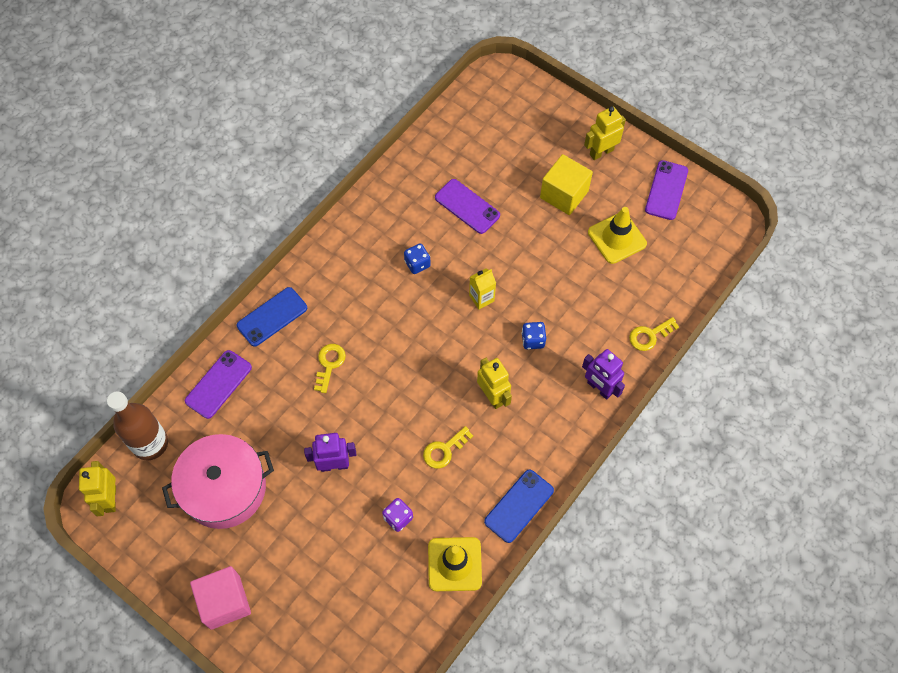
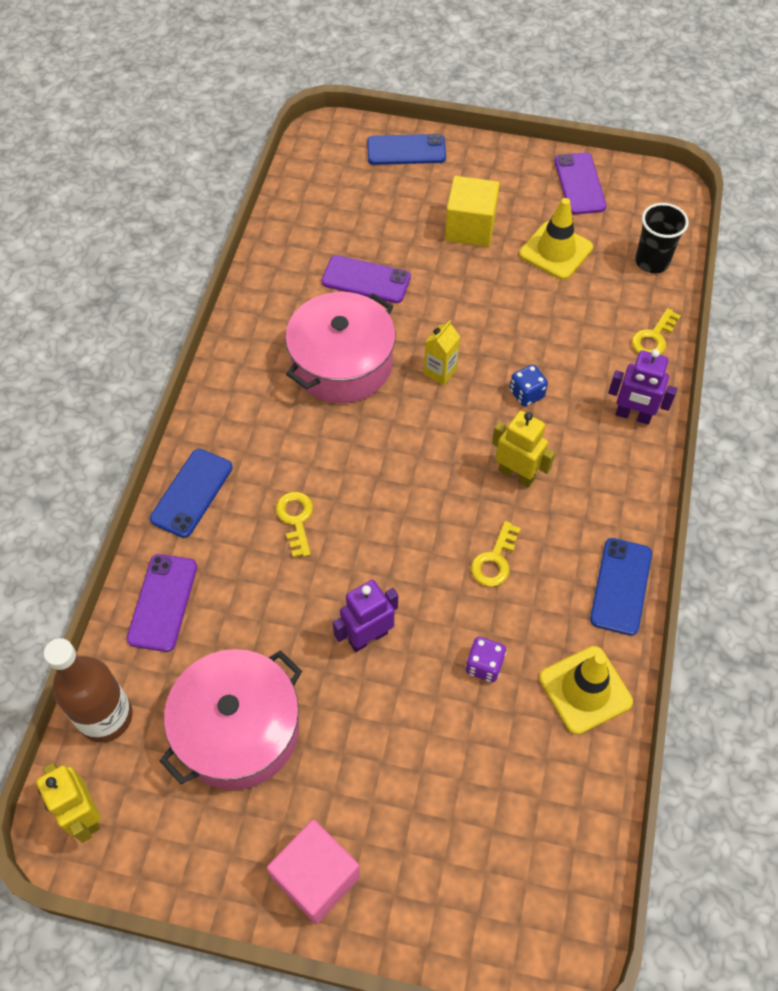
camera: 25 degrees left, 5 degrees down
blue dice [404,243,431,274] -> pink pot [285,292,396,403]
yellow robot [584,106,626,160] -> none
none -> blue phone [367,134,446,165]
none -> black cup [635,203,689,273]

